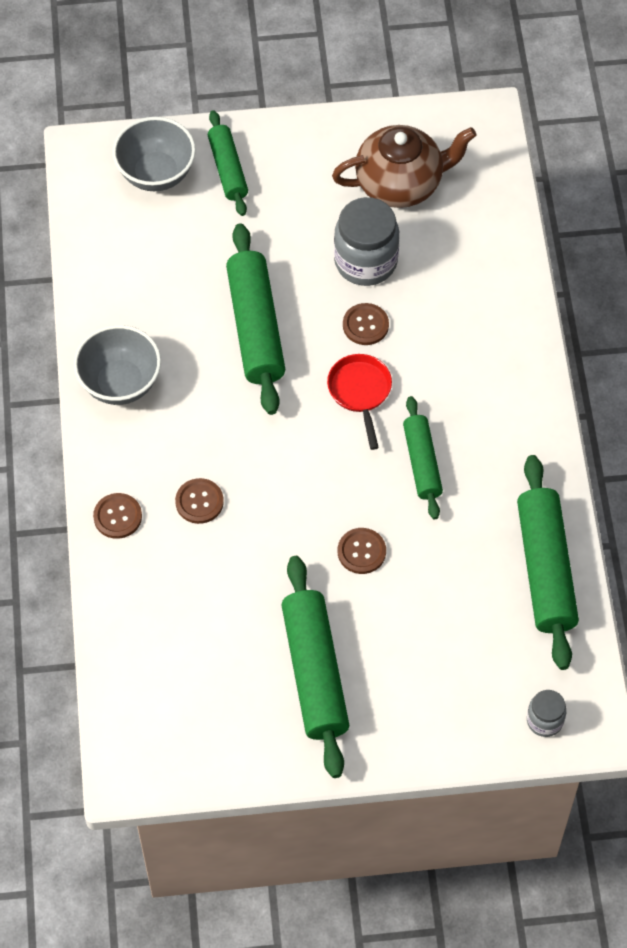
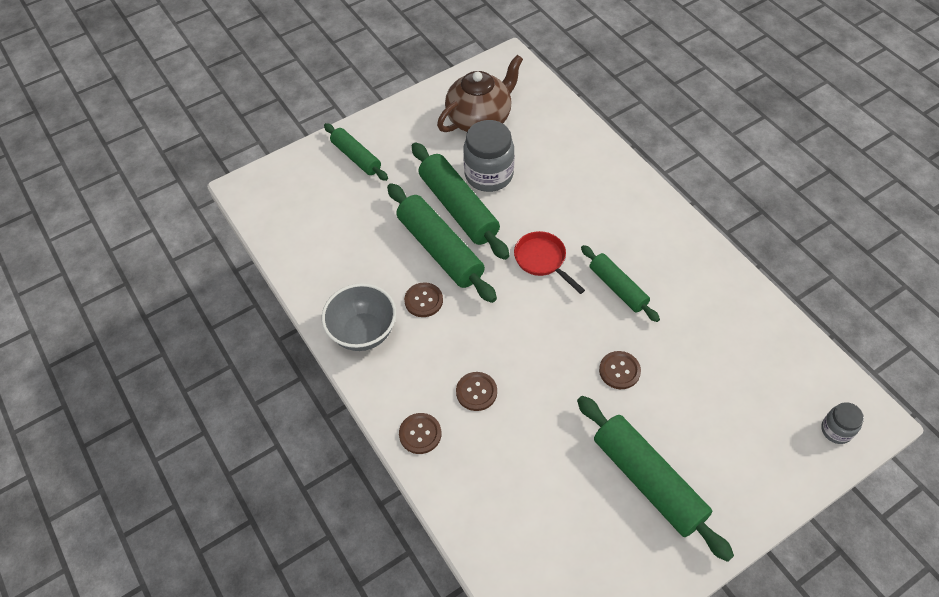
camera: 25 degrees left, 5 degrees down
grey bowl [113,117,196,191] -> none
brown button [343,303,389,345] -> brown button moved to [404,282,443,317]
green rolling pin [517,455,579,670] -> green rolling pin moved to [412,142,509,260]

